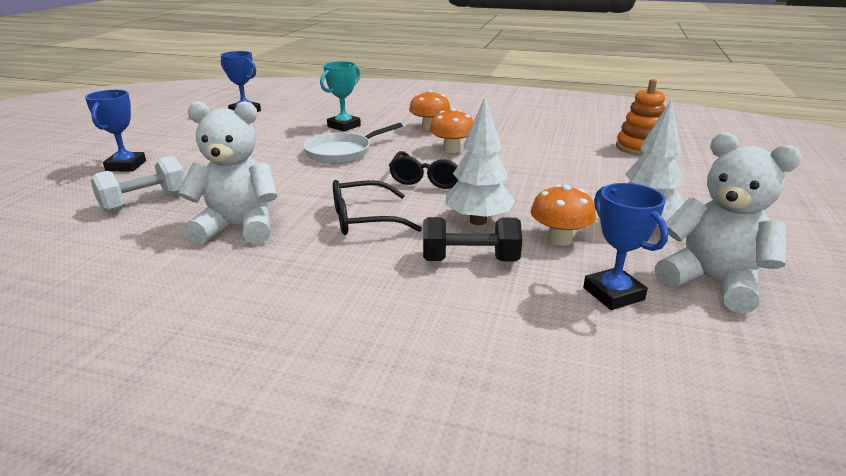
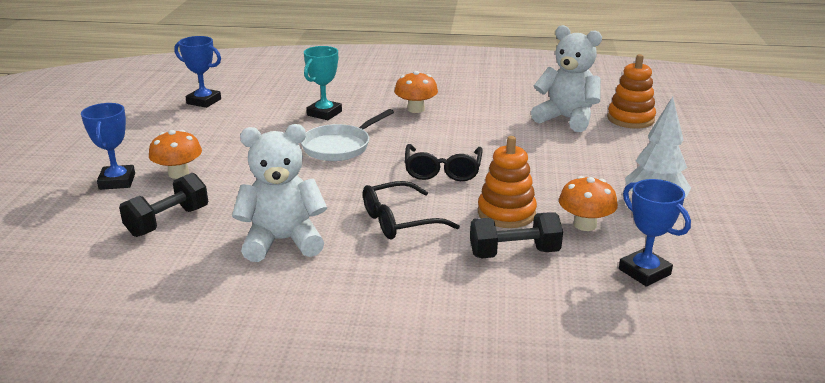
camera: 10 degrees left, 0 degrees up
white dumbbell [91,156,185,212] -> black dumbbell [119,173,208,237]
orange mushroom [430,108,474,153] -> orange mushroom moved to [149,130,202,179]
white tree [446,97,515,225] -> orange stacking toy [478,136,537,228]
white teddy bear [655,132,802,314] -> white teddy bear moved to [531,25,602,132]

